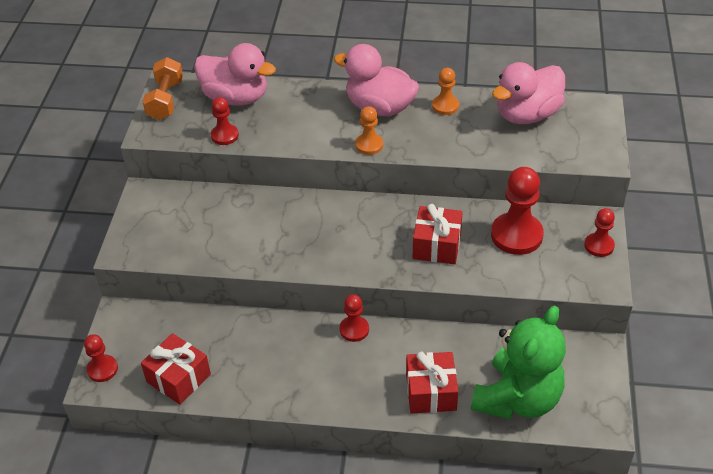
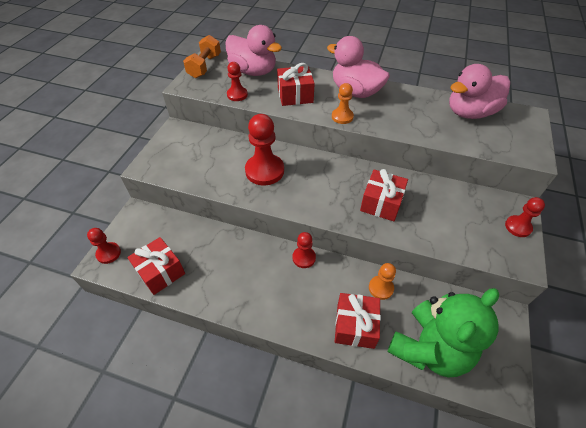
camera: 10 degrees right, 5 degrees up
orange pawn [432,68,459,115] -> orange pawn moved to [369,263,396,300]
red pawn [491,167,544,255] -> red pawn moved to [245,114,284,186]
none -> red gift [277,63,315,106]

